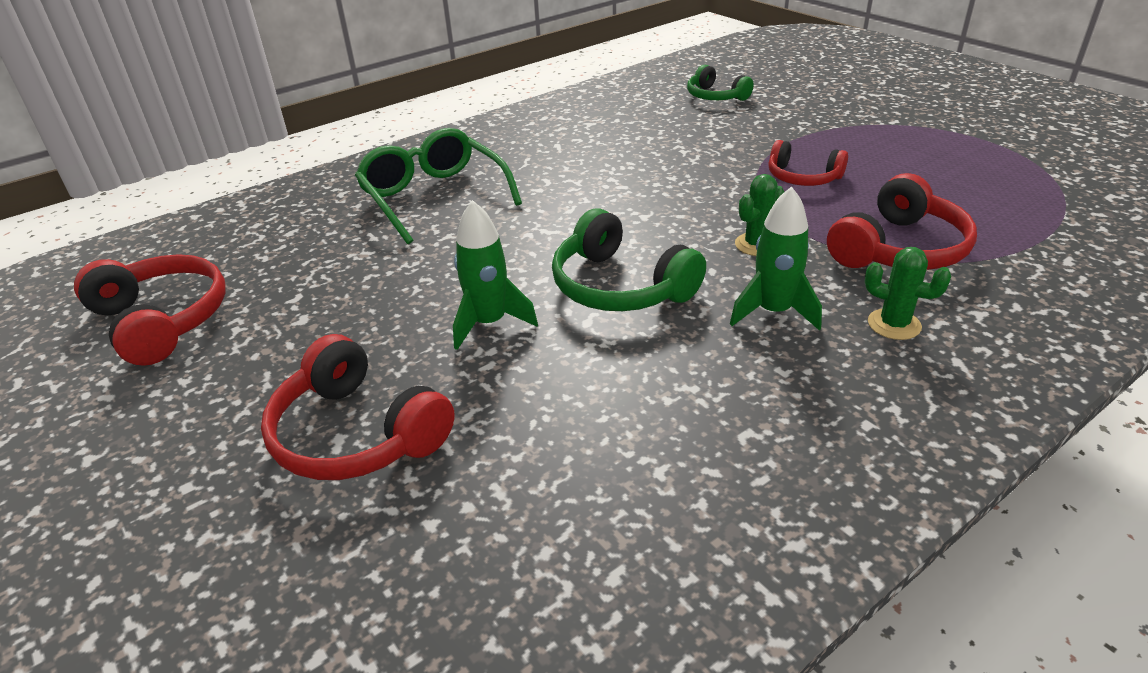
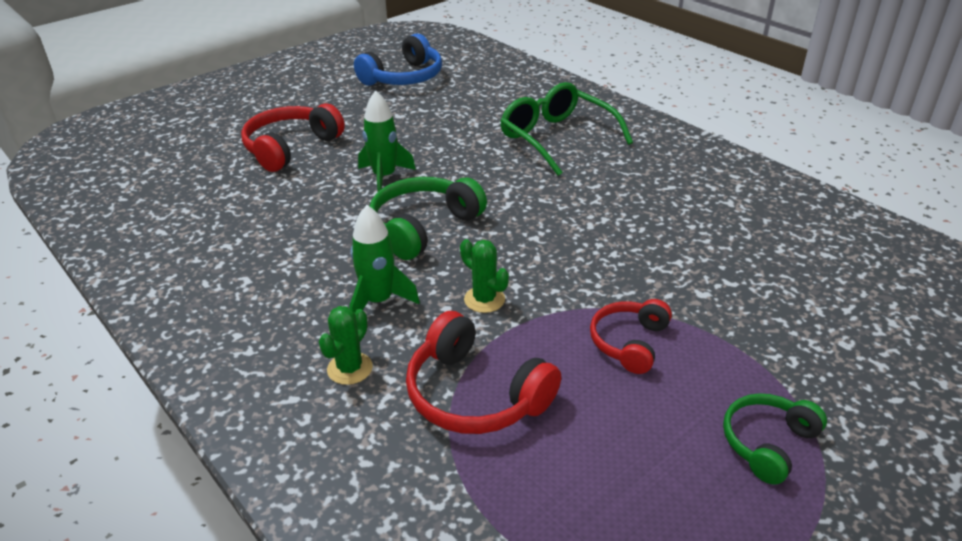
camera: 85 degrees right, 0 degrees up
red headphones [74,254,226,366] -> blue headphones [354,33,442,86]
green glasses [355,128,522,244] -> green glasses turned 90 degrees counterclockwise [500,82,633,176]
green headphones [687,65,754,101] -> green headphones moved to [723,393,827,485]

